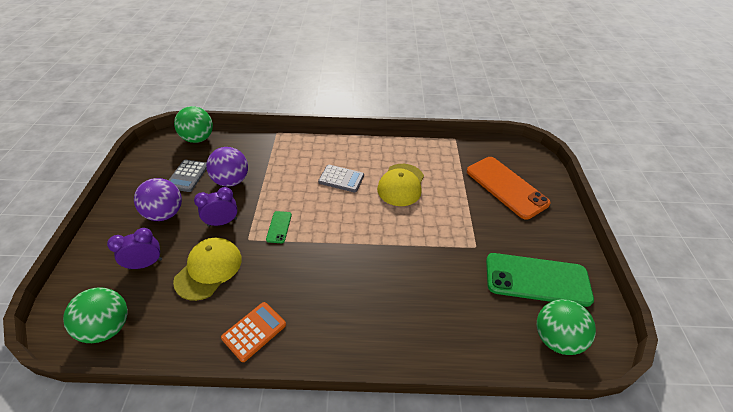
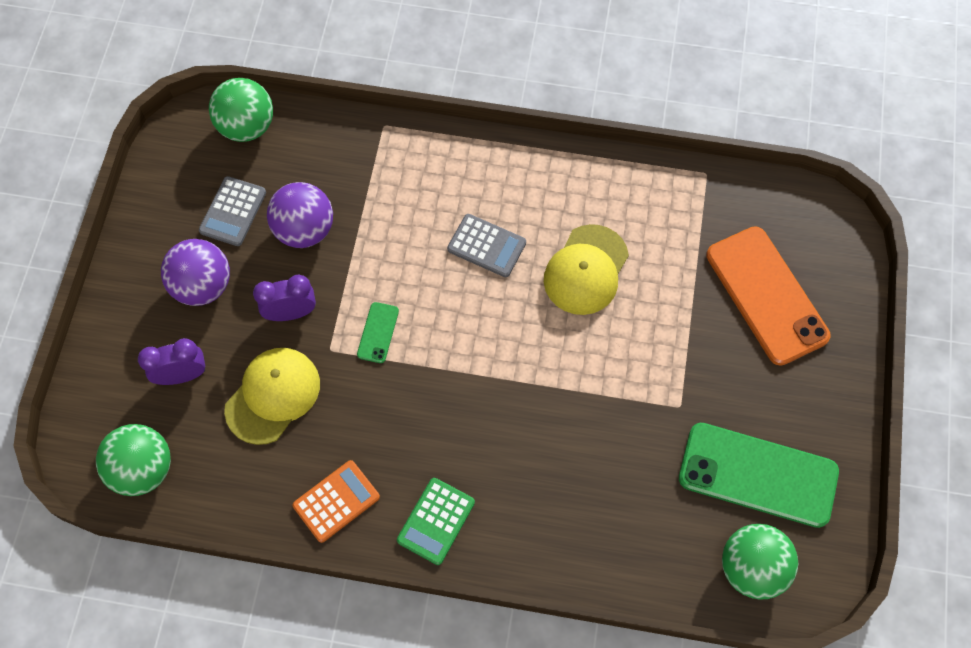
camera: 10 degrees right, 20 degrees up
none -> green calculator [397,478,475,565]

